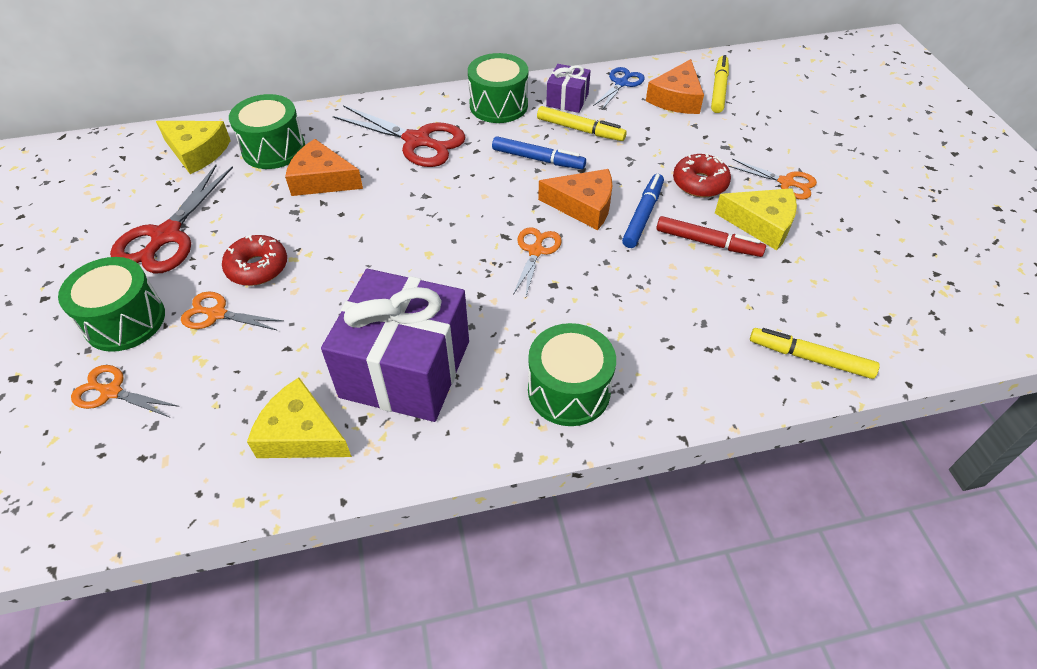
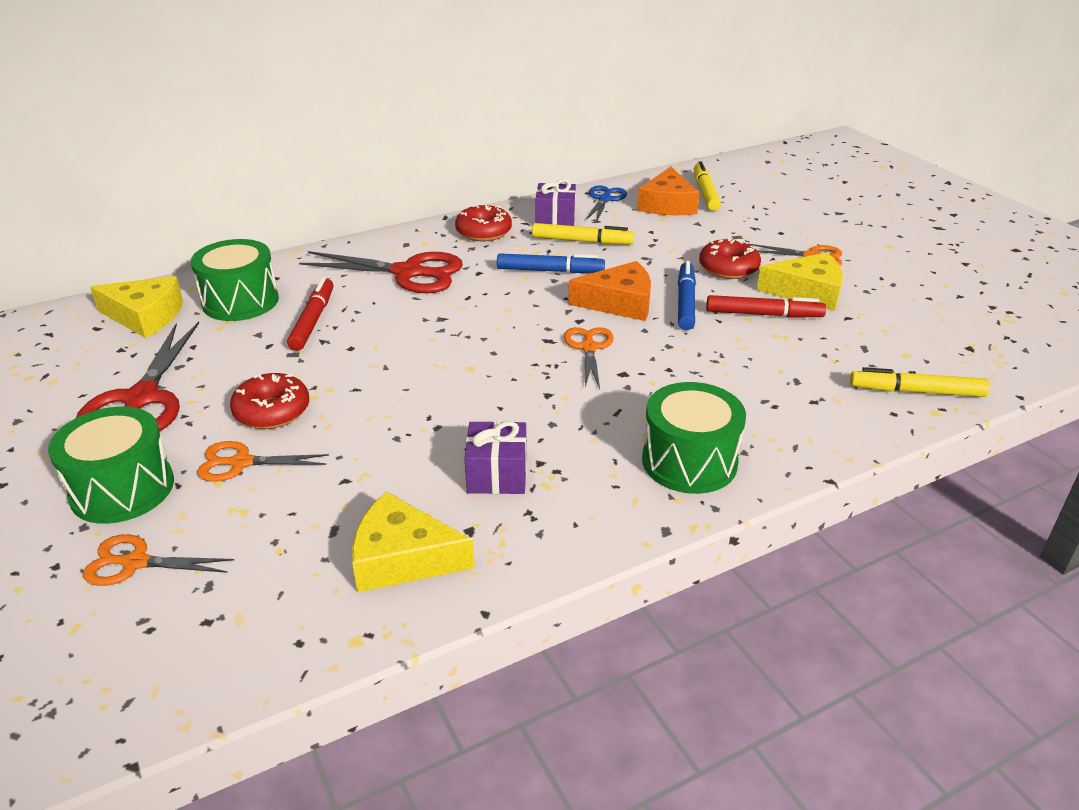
camera: 15 degrees left, 15 degrees down
orange cheese [285,139,363,196] -> red marker [287,277,333,351]
purple gift [321,269,469,422] -> purple gift [465,421,527,494], size x0.47
green drum [468,53,528,123] -> red donut [455,205,512,241]

